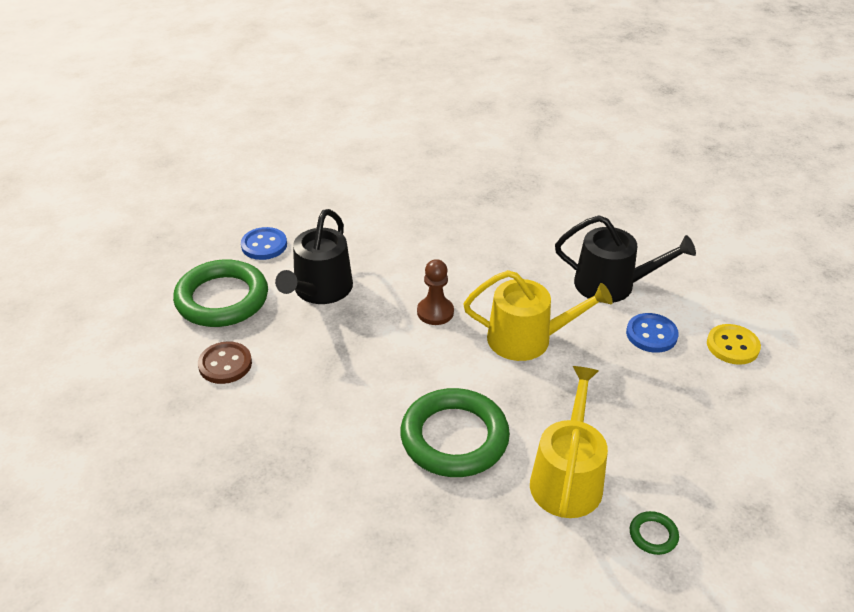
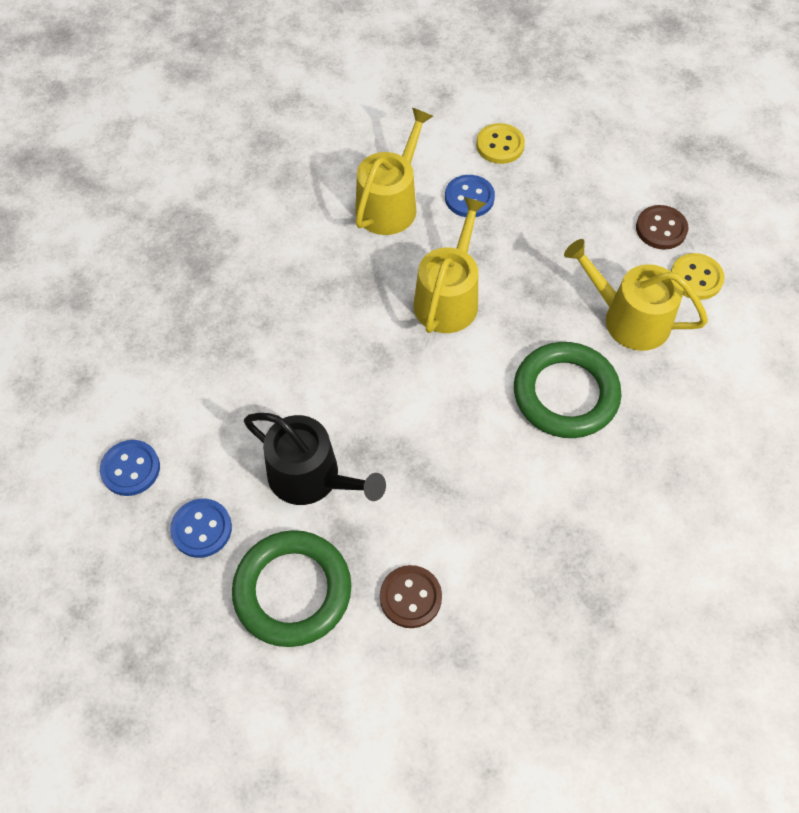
camera: 75 degrees left, 20 degrees up
brown pawn [417,259,454,325] -> none
black watering can [555,215,696,303] -> yellow watering can [355,108,433,235]
green ring [630,511,679,555] -> yellow button [671,253,725,300]
none -> blue button [100,440,160,496]
none -> brown button [636,205,688,249]

